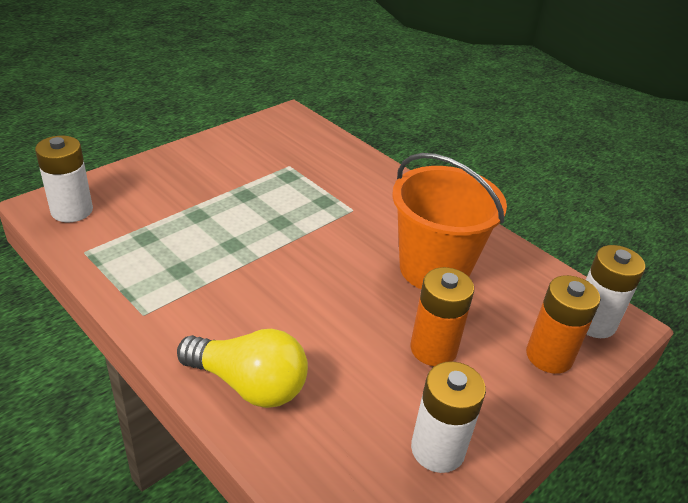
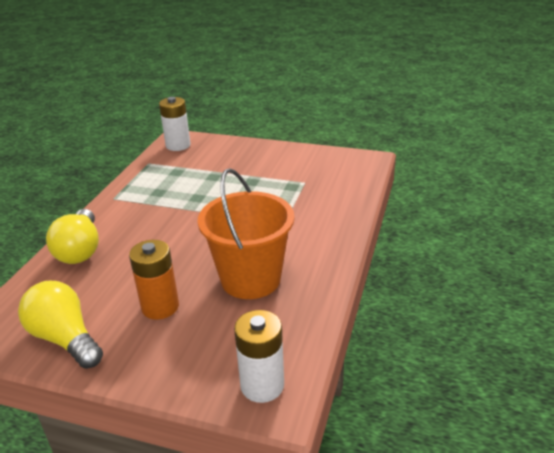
camera: 65 degrees right, 5 degrees down
white battery [411,361,486,473] -> yellow light bulb [18,281,103,369]
orange battery [526,275,601,374] -> none

